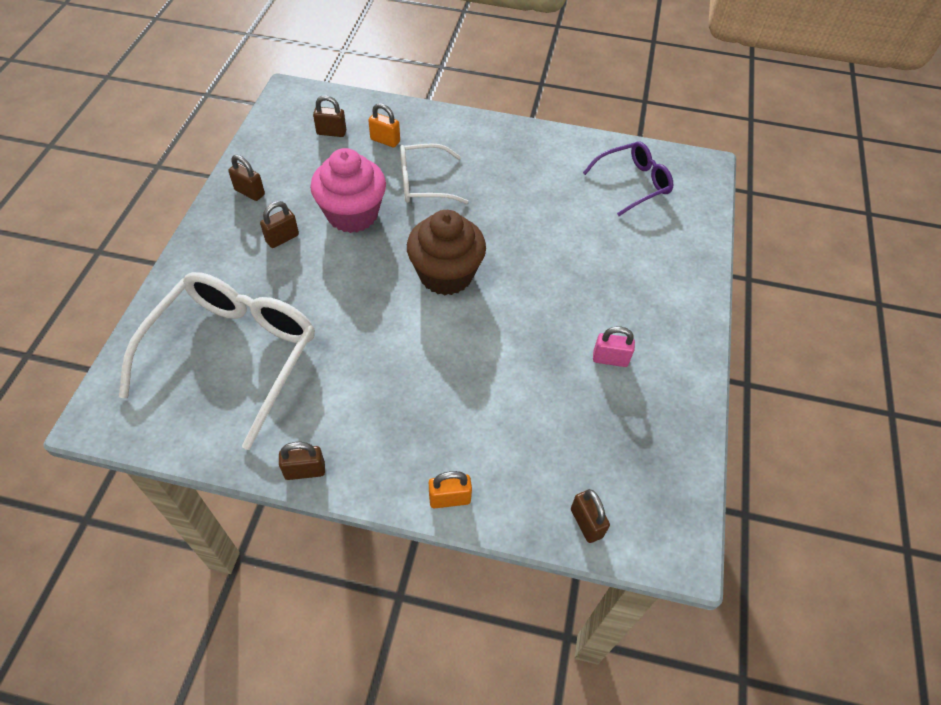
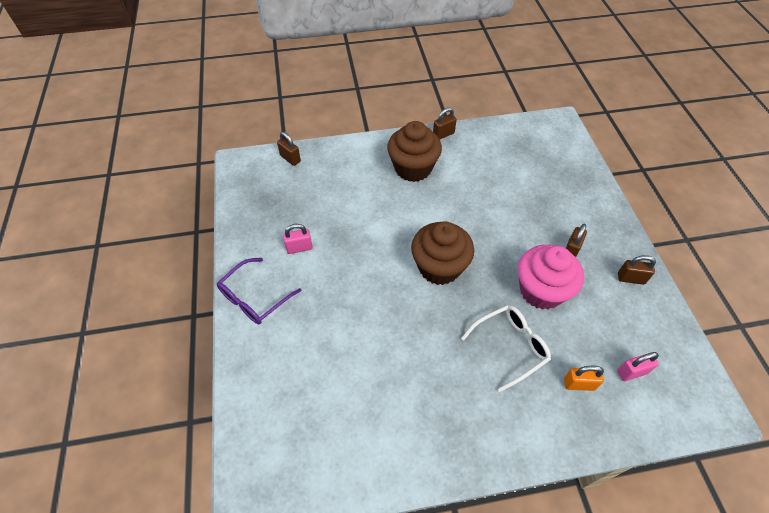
camera: 160 degrees right, 0 degrees up
white glasses [119,272,315,450] -> none
brown padlock [313,95,346,137] -> pink padlock [617,352,659,381]
orange padlock [429,471,472,508] -> none
purple glasses [583,141,673,216] -> purple glasses moved to [217,258,301,324]
none -> brown cupcake [387,121,442,182]

